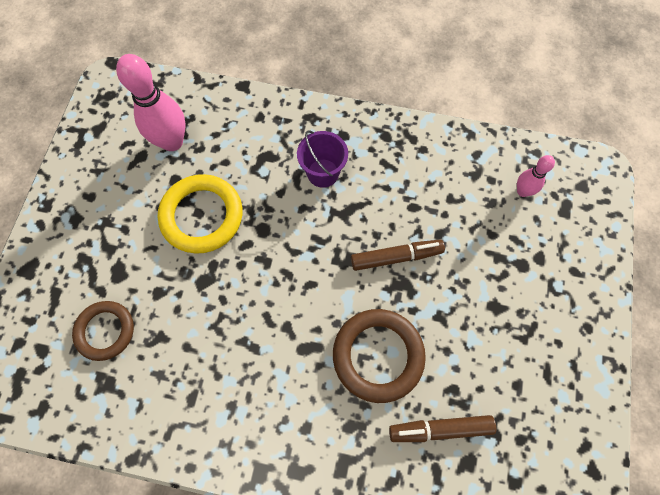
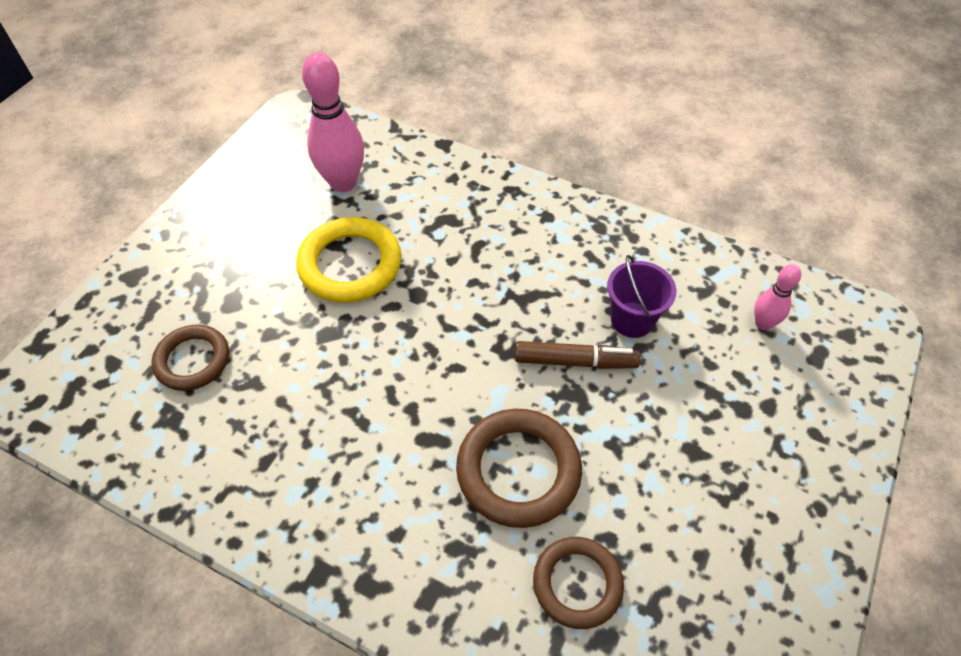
camera: 15 degrees right, 15 degrees down
purple bucket [297,130,348,188] -> purple bucket moved to [607,255,677,338]
brown marker [389,415,496,442] -> brown ring [533,537,624,629]

